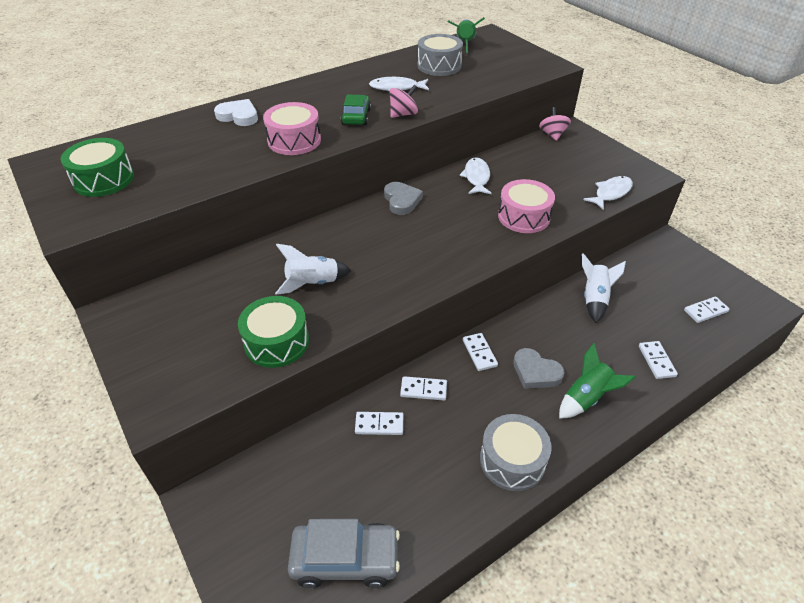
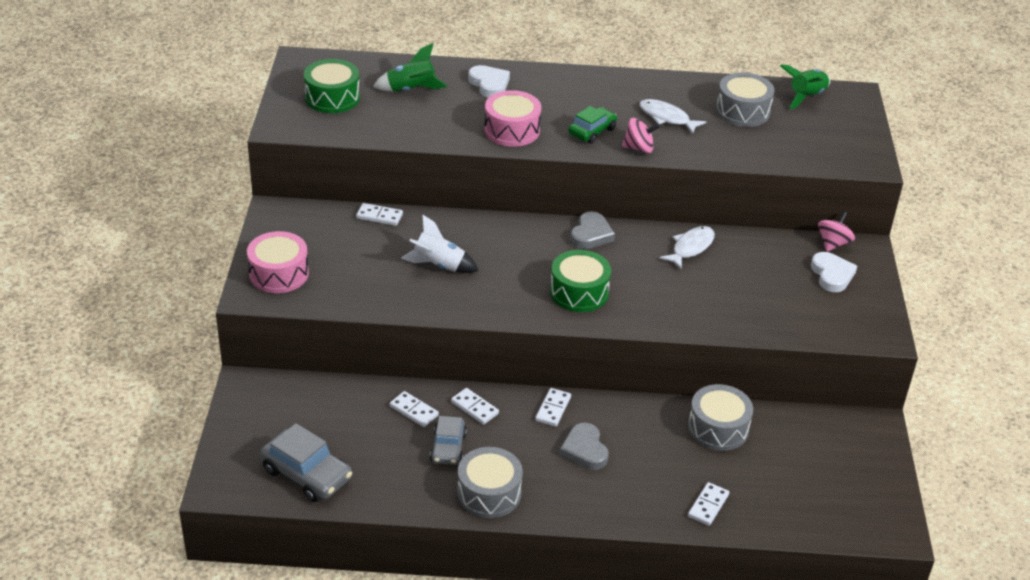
camera: 35 degrees right, 5 degrees down
green drum [238,296,309,368] -> green drum moved to [550,250,611,312]
pink drum [498,179,555,233] -> pink drum moved to [247,231,309,293]
green rocket [559,343,636,419] -> green rocket moved to [373,43,447,92]
white rocket [582,253,626,323] -> grey drum [688,384,753,451]
white fish [583,176,633,210] -> none
white domino [684,296,730,323] -> white domino moved to [356,203,403,226]
none -> grey car [430,416,467,465]
none -> white heart [811,252,857,292]

